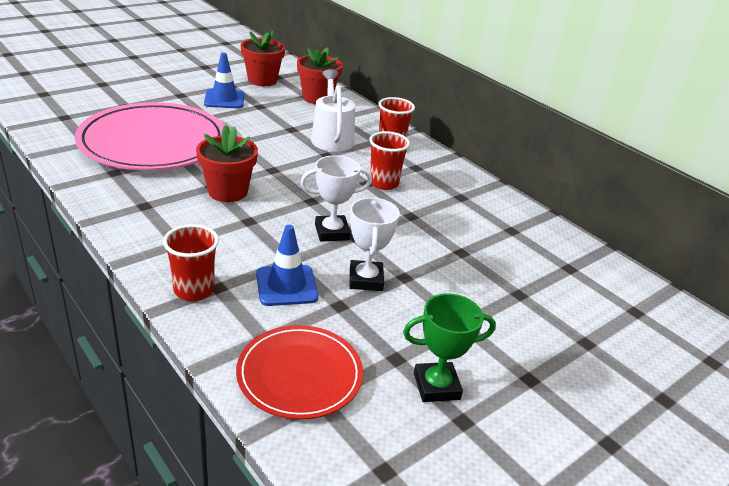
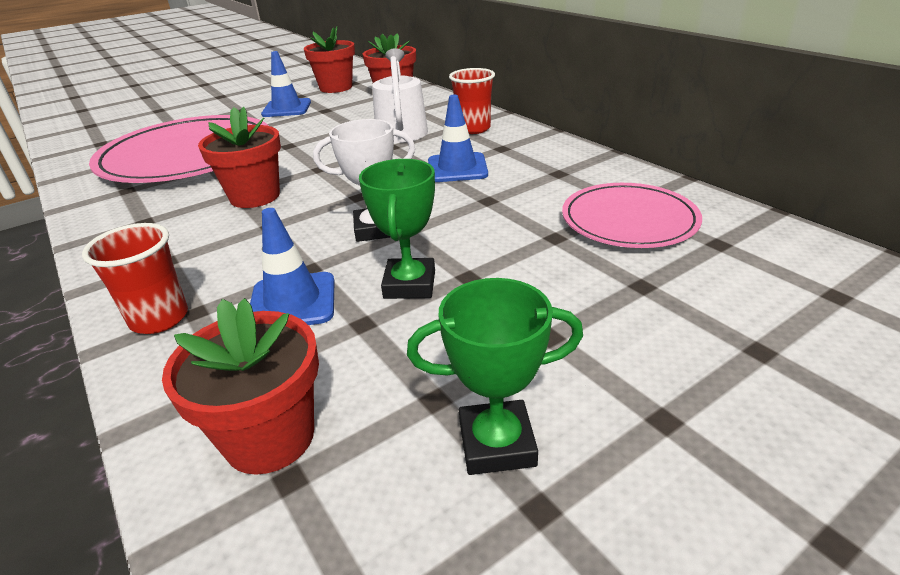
camera: 10 degrees right, 0 degrees up
red plate [236,325,363,420] -> red flower pot [162,298,319,475]
white trophy [350,198,400,291] -> green trophy [359,159,435,299]
red cup [369,131,410,190] -> blue traffic cone [428,95,488,182]
none -> pink plate [562,183,702,248]

